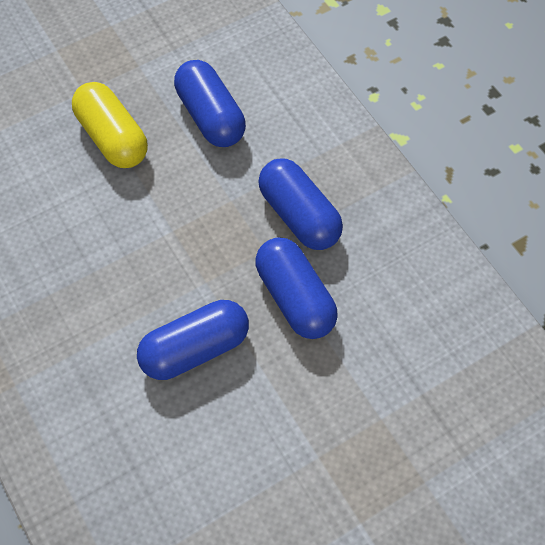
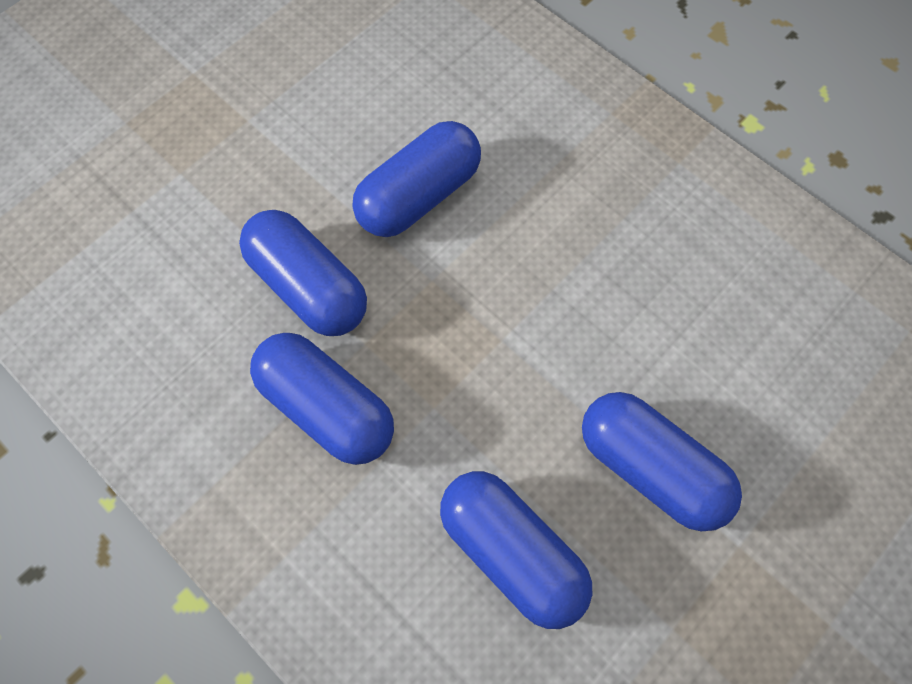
camera: 165 degrees right, 5 degrees up
yellow capsule [72,82,148,168] -> blue capsule [582,392,742,531]

